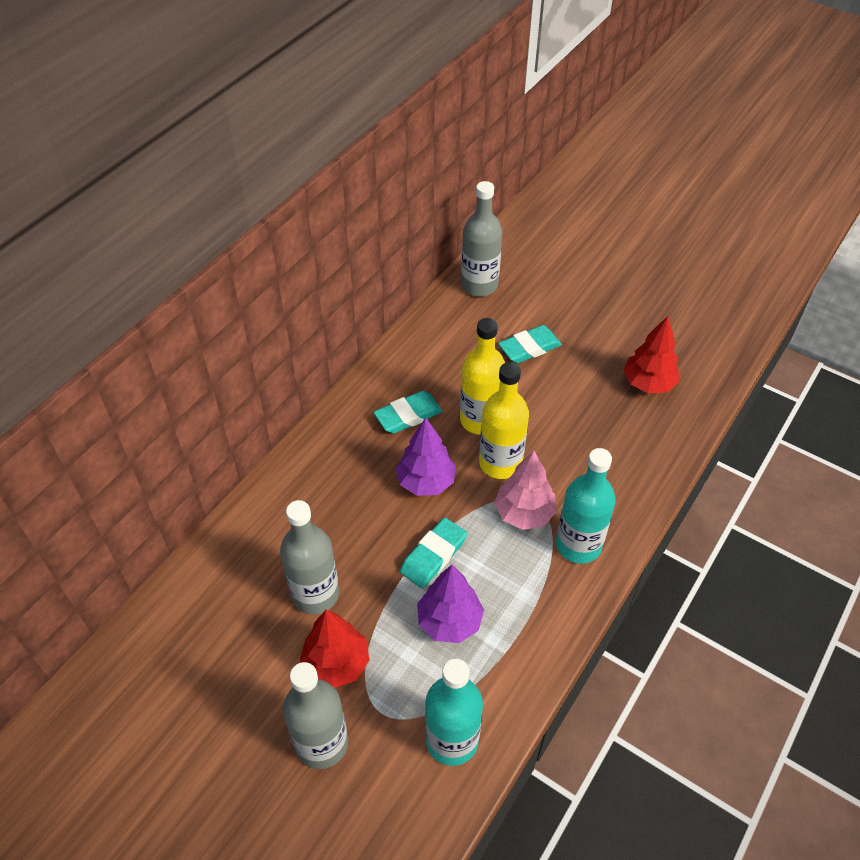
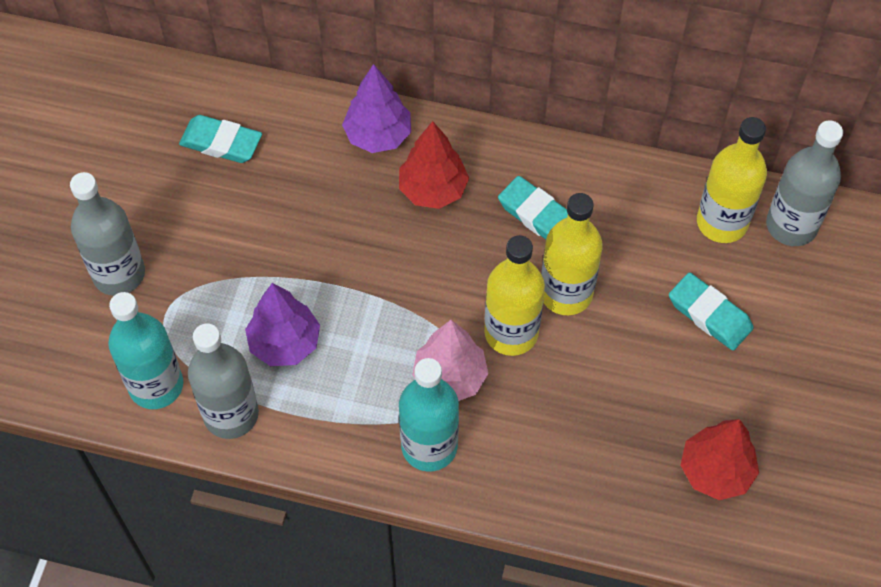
camera: 70 degrees right, 10 degrees up
grey bottle [280,500,339,614] -> grey bottle moved to [188,323,259,439]
red tree [300,609,369,688] -> red tree moved to [399,121,469,209]
purple tree [396,418,456,496] -> purple tree moved to [342,64,411,153]
turquoise eraser [400,517,467,588] -> turquoise eraser moved to [179,115,262,163]
none -> yellow bottle [697,117,767,243]

